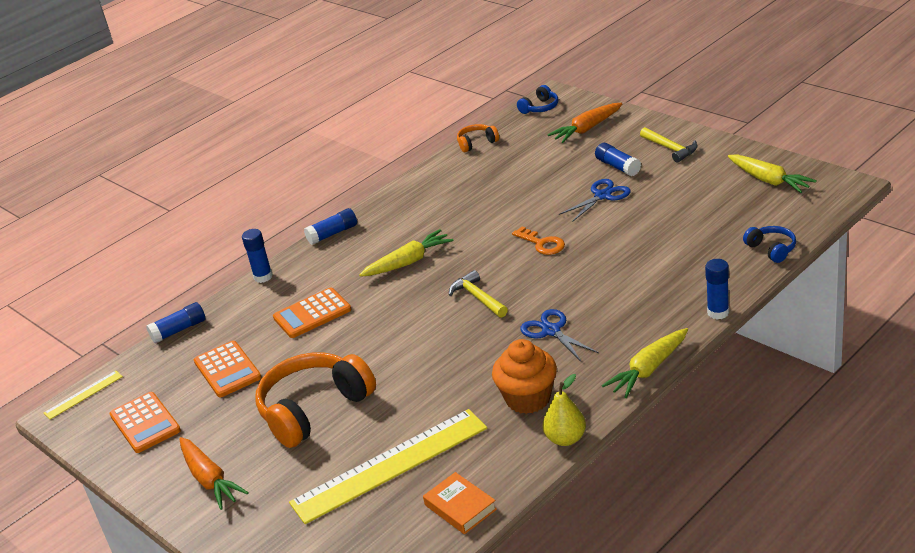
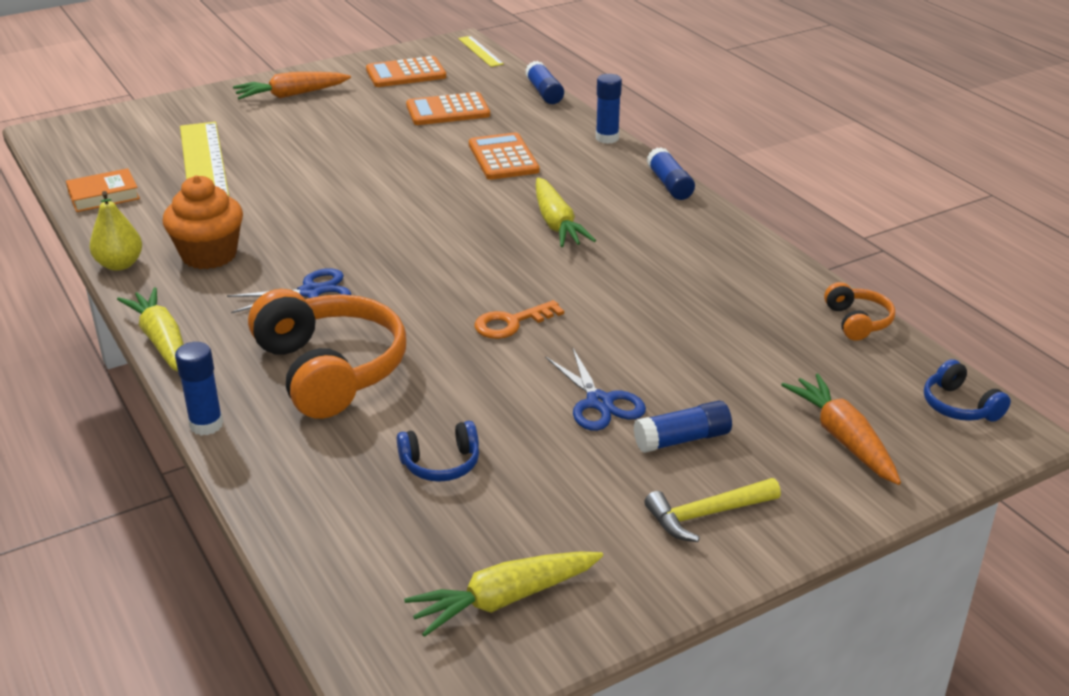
camera: 100 degrees right, 0 degrees up
orange headphones [255,353,376,448] -> orange headphones moved to [248,289,406,419]
yellow hammer [449,270,508,317] -> none
blue headphones [743,226,796,263] -> blue headphones moved to [397,421,479,482]

